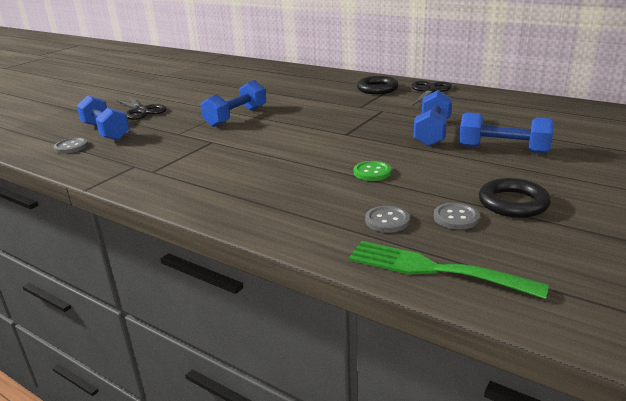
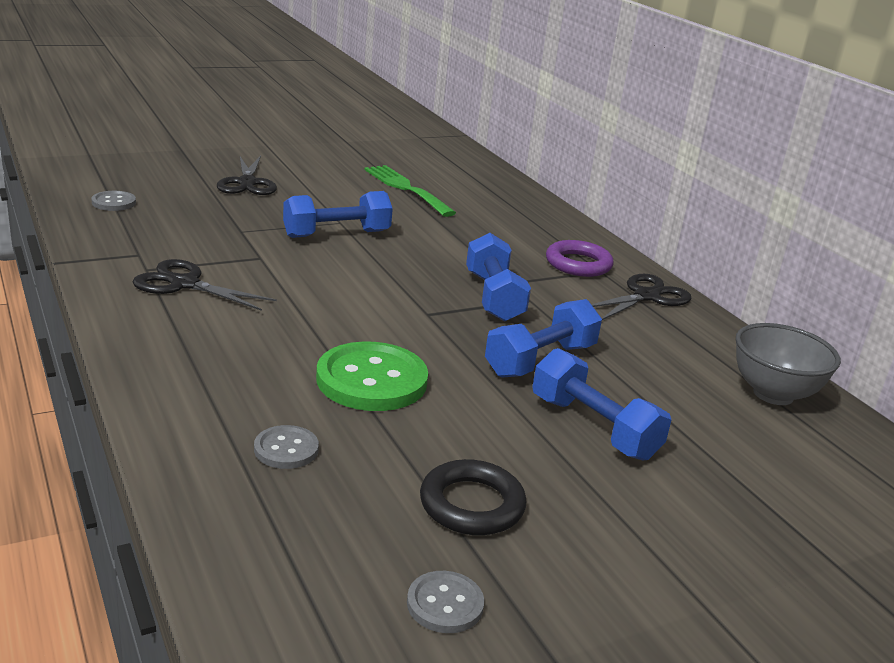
camera: 25 degrees right, 0 degrees up
blue dumbbell [77,96,130,140] -> blue dumbbell moved to [466,233,531,322]
green fork [349,241,549,299] -> green fork moved to [364,165,456,217]
green button [354,161,391,181] -> green button [316,342,428,411], size x1.97
black ring [357,76,399,94] -> purple ring [546,240,614,277]
grey button [434,203,479,230] -> grey button moved to [407,571,484,633]
none -> black scissors [133,259,277,311]
none -> grey bowl [736,323,841,405]

